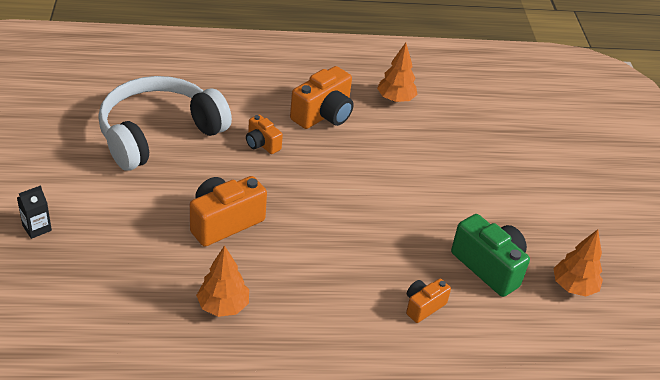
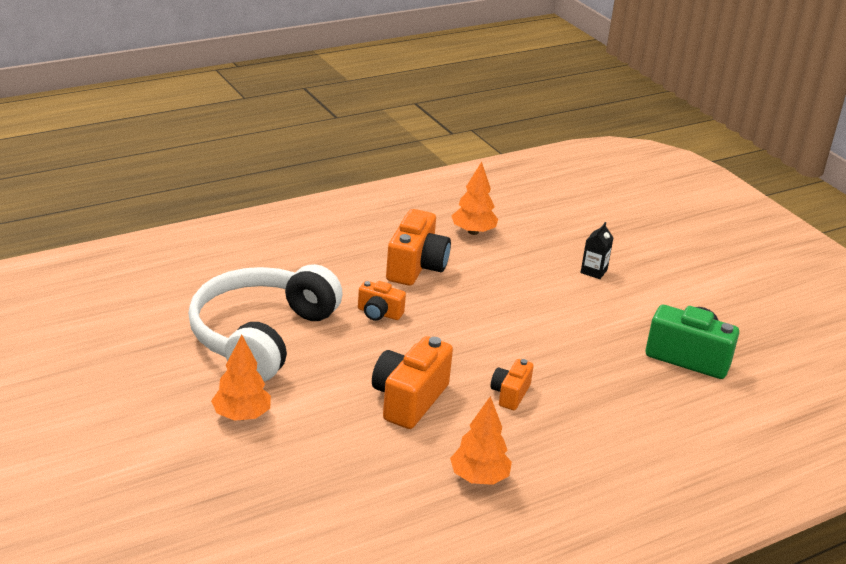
camera: 25 degrees left, 10 degrees down
black carton [17,185,52,239] -> black carton moved to [580,222,614,279]
orange camera [406,279,451,323] -> orange camera moved to [490,359,534,410]
orange tree [553,229,603,297] -> orange tree moved to [211,335,271,421]

